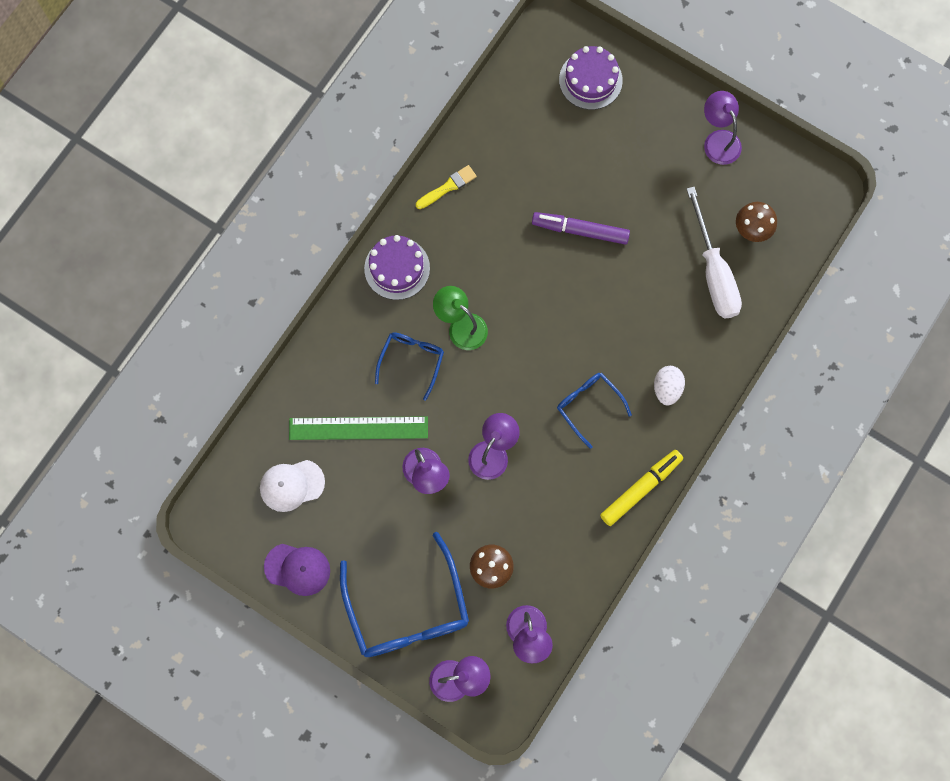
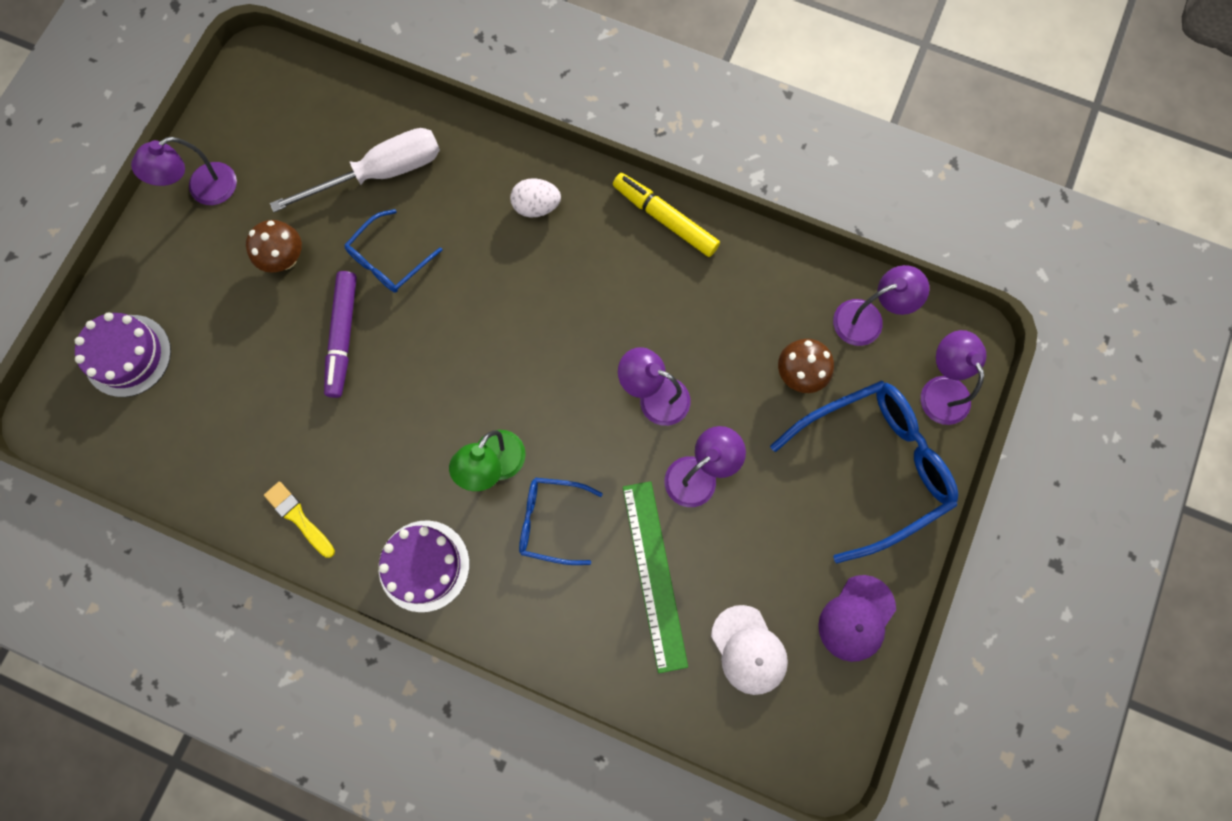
camera: 100 degrees left, 0 degrees up
purple cap [264,544,330,596] -> purple cap turned 150 degrees counterclockwise [818,575,896,662]
blue glasses [557,373,632,449] -> blue glasses moved to [344,209,442,293]
brown mushroom [736,202,777,242] -> brown mushroom moved to [246,220,302,273]

